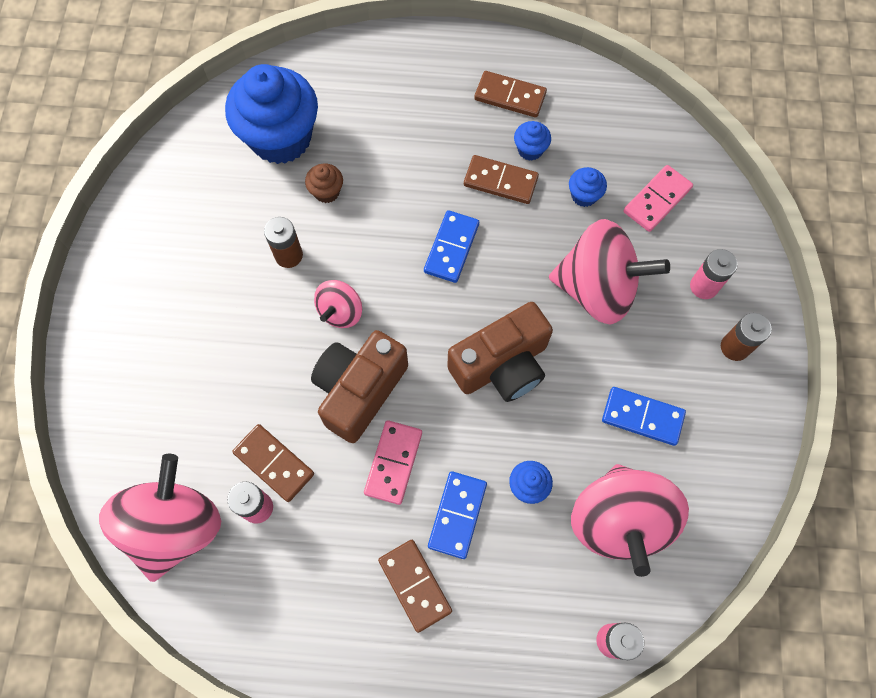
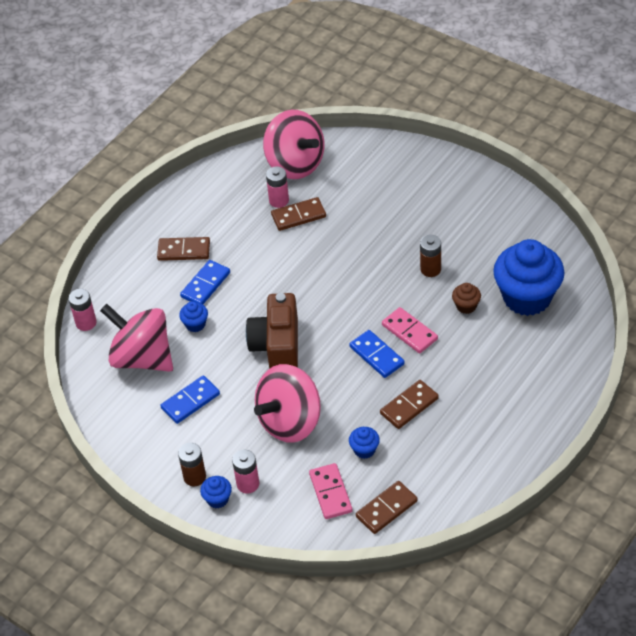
camera: 125 degrees right, 20 degrees down
brown camera [311,330,408,443] -> none
pink spinning top [314,280,362,328] -> none
pink domino [364,420,422,505] -> pink domino moved to [382,307,438,353]
blue domino [428,471,487,559] -> blue domino turned 75 degrees clockwise [180,260,230,304]
brown domino [474,71,547,118] -> brown domino moved to [356,481,418,534]
blue cupcake [514,121,551,161] -> blue cupcake moved to [200,476,232,508]

